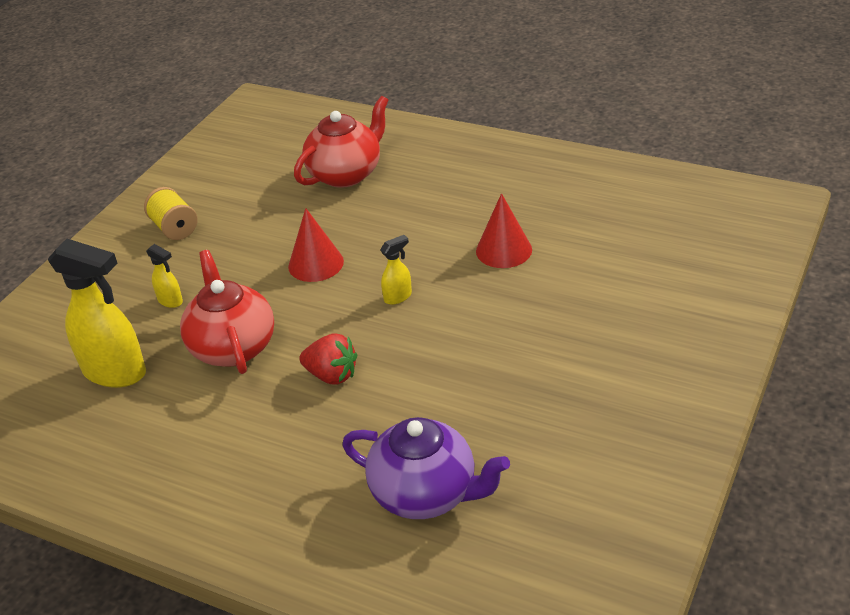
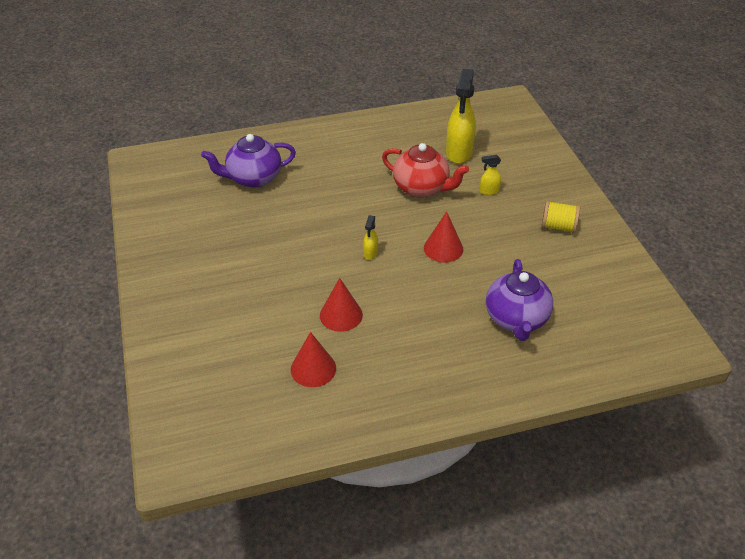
camera: 135 degrees right, 5 degrees up
yellow spray bottle [48,239,146,388] -> yellow spray bottle turned 60 degrees counterclockwise [446,69,476,164]
red teapot [294,96,389,188] -> purple teapot [486,259,553,341]
red strawberry [299,333,357,385] -> none
none -> red cone [291,332,336,387]

